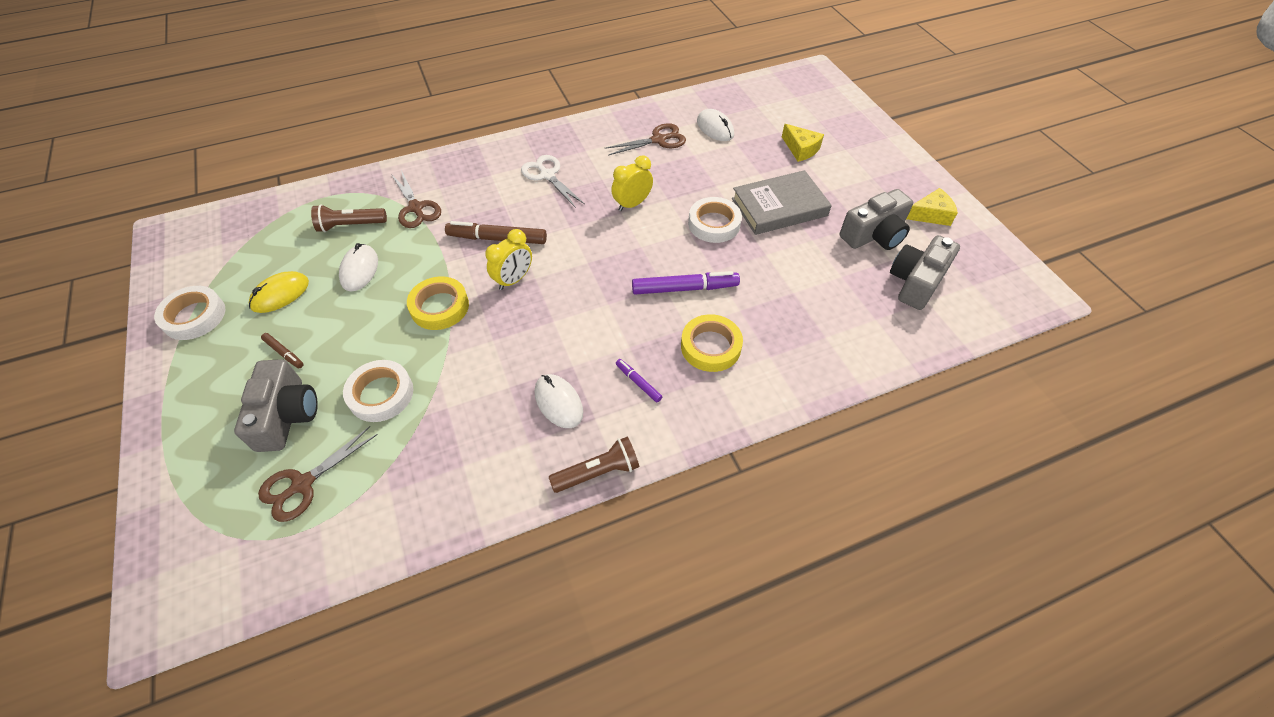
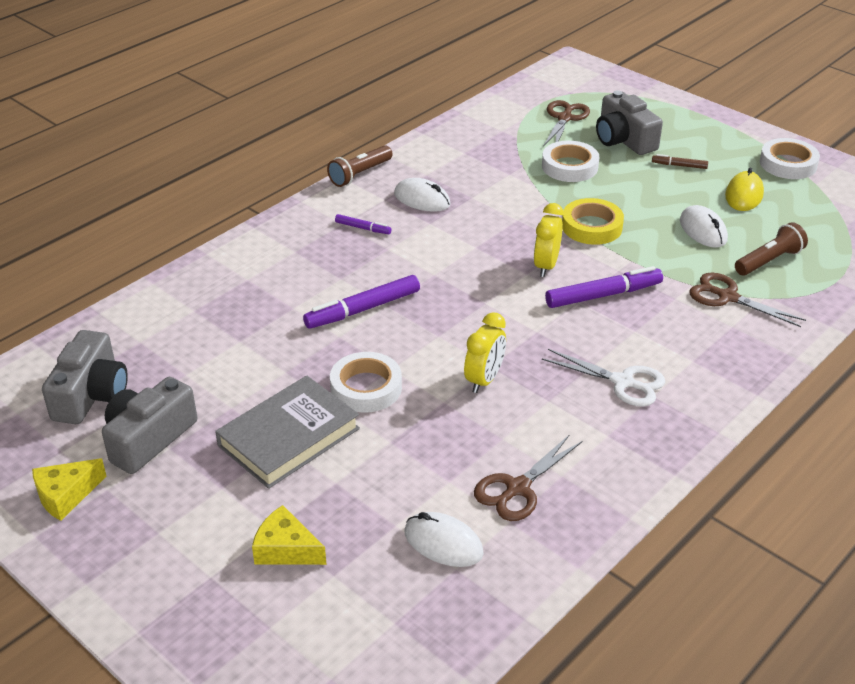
camera: 155 degrees right, 15 degrees down
brown marker [445,221,547,244] -> purple marker [545,266,663,308]
yellow tape [681,314,743,372] -> none

